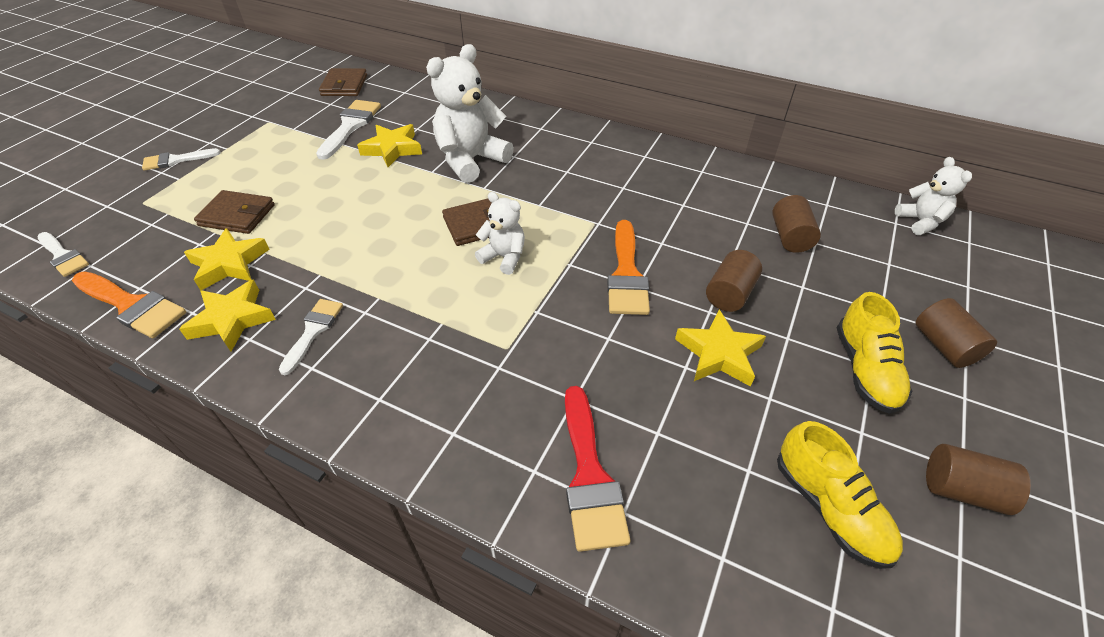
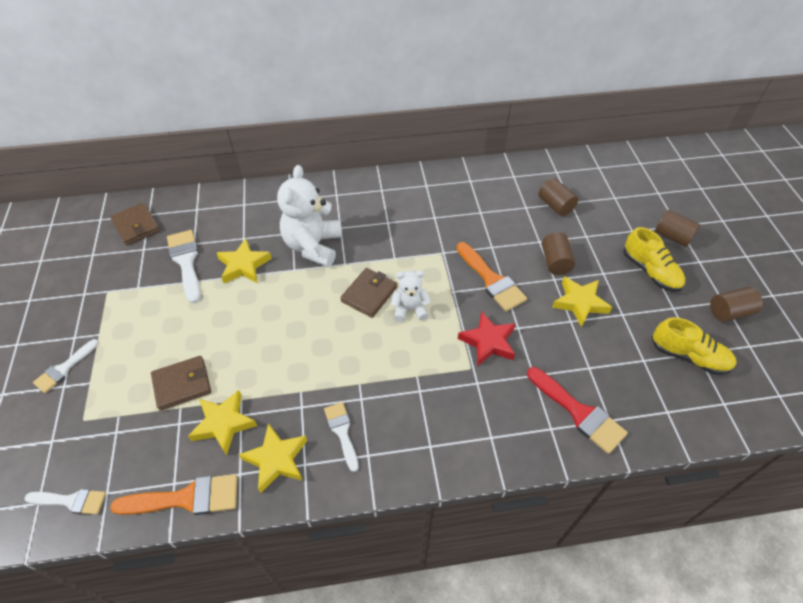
camera: 35 degrees left, 5 degrees up
white teddy bear [895,157,972,235] -> none
none -> red star [458,311,516,366]

